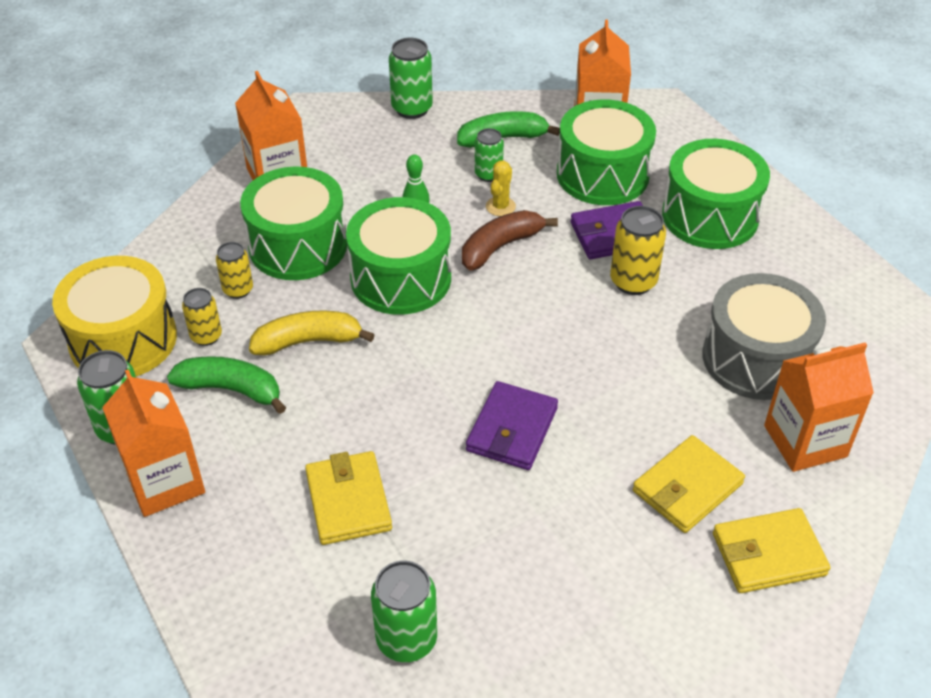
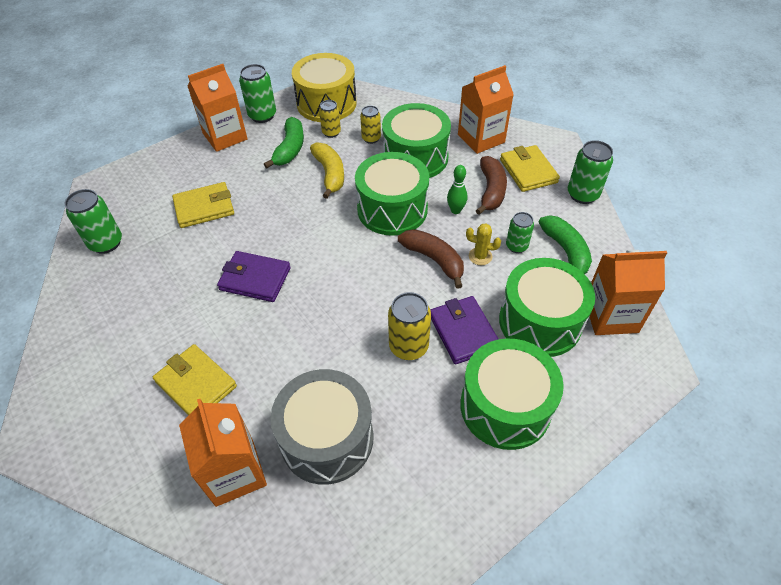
camera: 85 degrees right, 5 degrees up
yellow wallet [713,508,830,593] -> yellow wallet moved to [500,145,560,192]
none -> brown banana [476,156,507,215]

